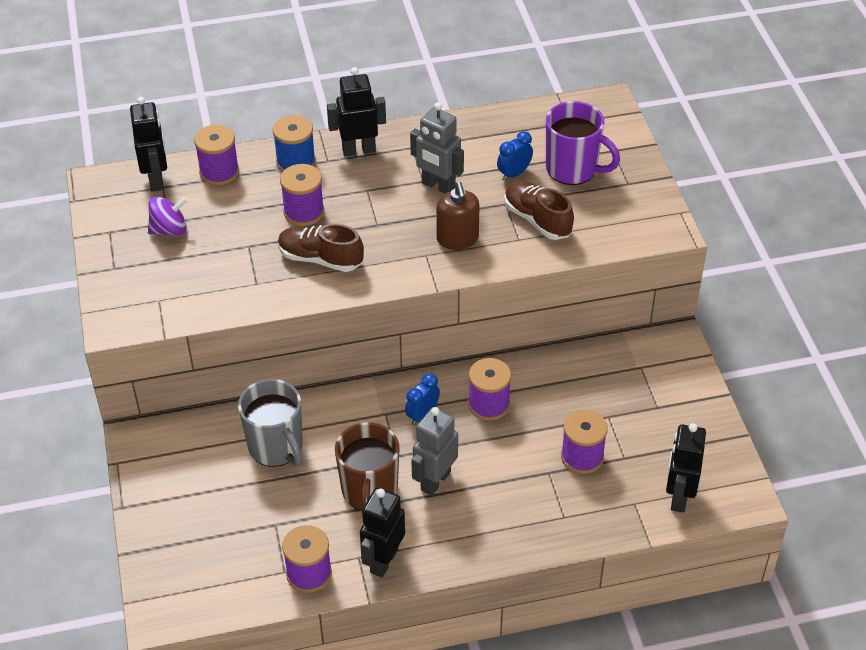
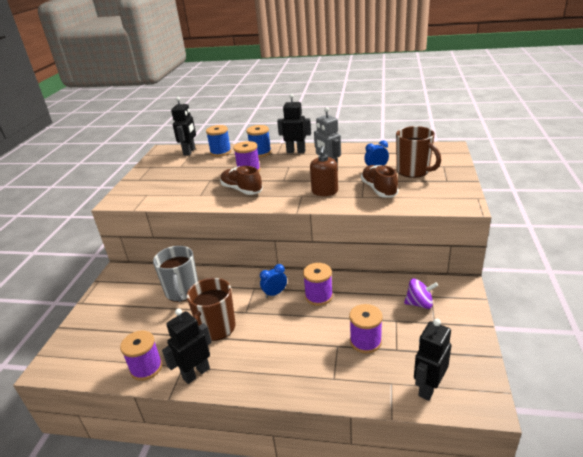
camera: 25 degrees right, 15 degrees down
purple spinning top [148,196,188,235] -> purple spinning top moved to [404,279,438,309]
purple spool [194,125,239,186] -> blue spool [206,125,231,157]
grey robot [411,407,458,496] -> none
purple mug [546,101,620,185] -> brown mug [396,126,441,178]

